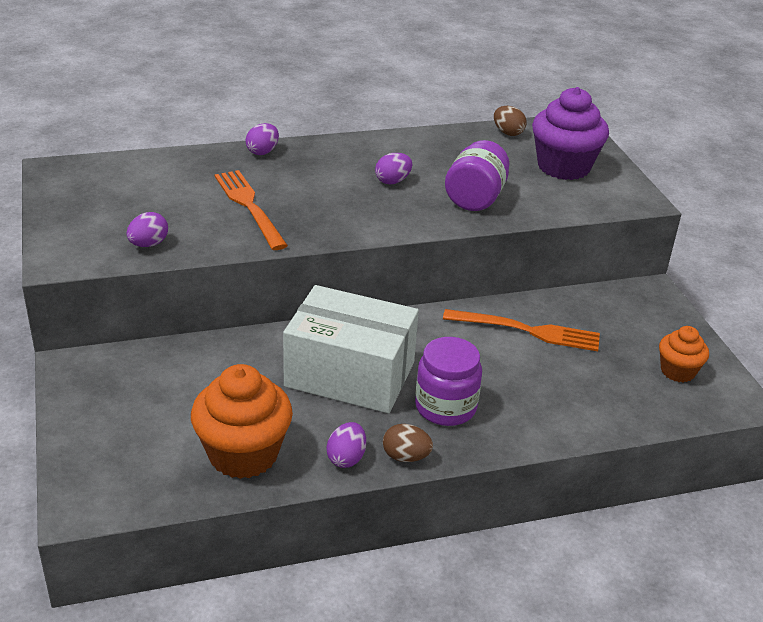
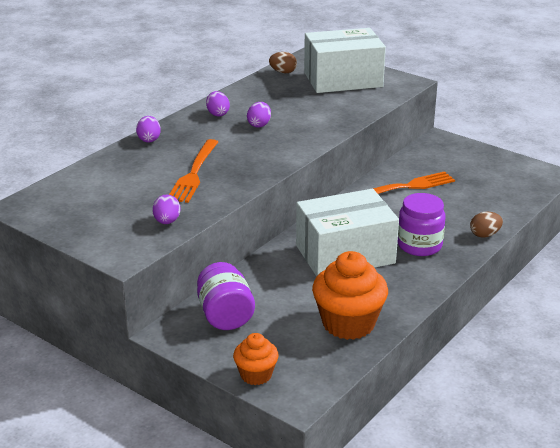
camera: 35 degrees left, 5 degrees down
orange fork [215,170,288,250] -> orange fork turned 105 degrees counterclockwise [169,139,218,203]
purple egg [326,422,366,468] -> purple egg moved to [206,91,230,116]
brown egg [383,424,433,462] -> brown egg moved to [470,211,503,238]
purple jar [445,140,509,211] -> purple jar moved to [197,262,255,330]
purple cupcake [532,87,609,180] -> white box [304,28,386,93]
orange cupcake [659,326,709,382] -> orange cupcake moved to [233,333,279,385]

